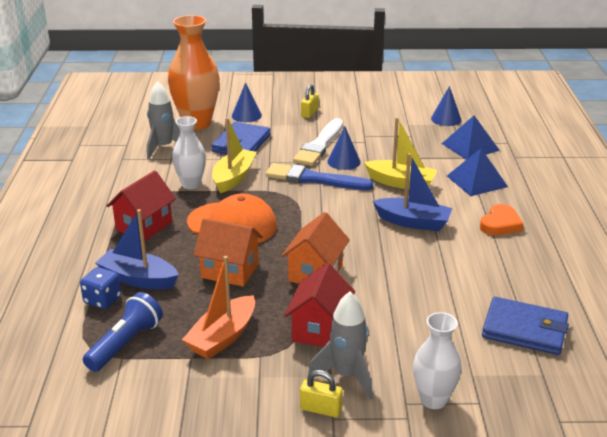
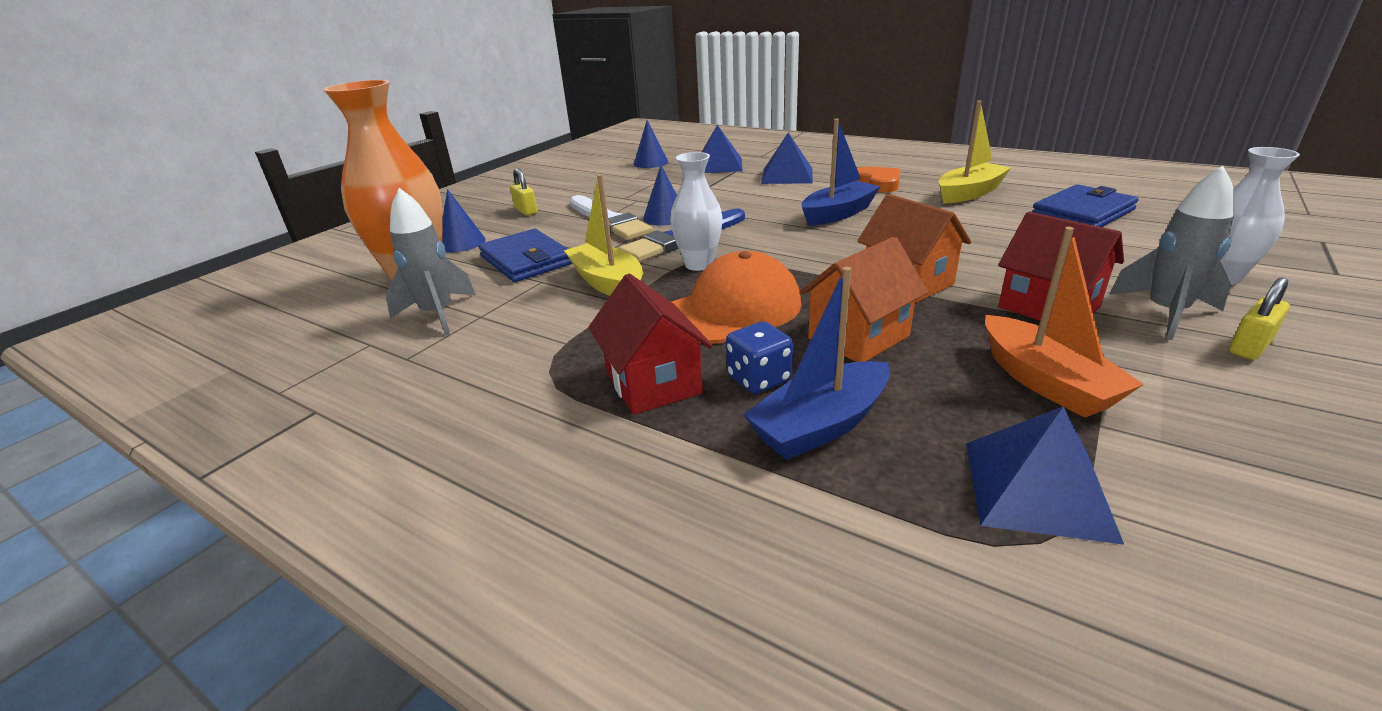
camera: 55 degrees left, 0 degrees up
blue dice [80,267,121,309] -> blue dice moved to [726,321,793,394]
blue flashlight [83,292,163,372] -> blue pyramid [966,406,1124,545]
white vase [172,116,206,189] -> white vase moved to [670,152,722,271]
yellow boat [364,117,438,189] -> yellow boat moved to [938,101,1011,204]

